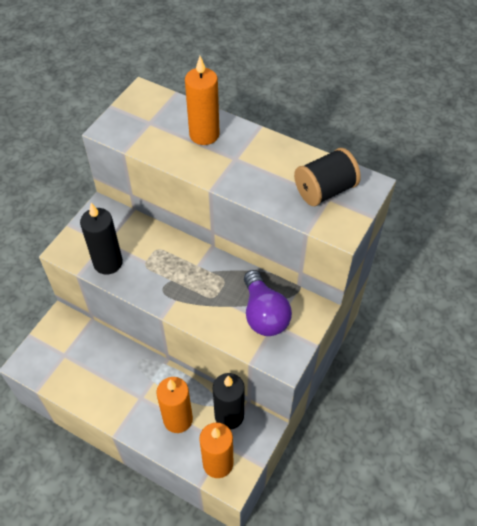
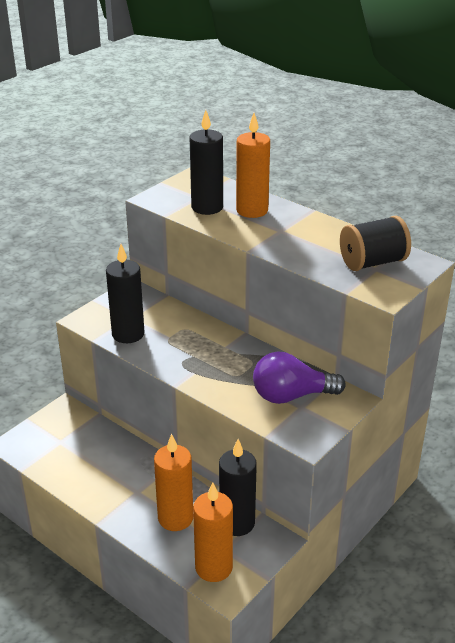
camera: 10 degrees right, 20 degrees down
purple light bulb [244,270,292,336] -> purple light bulb turned 90 degrees clockwise [253,351,346,404]
none -> black candle [190,110,223,215]

